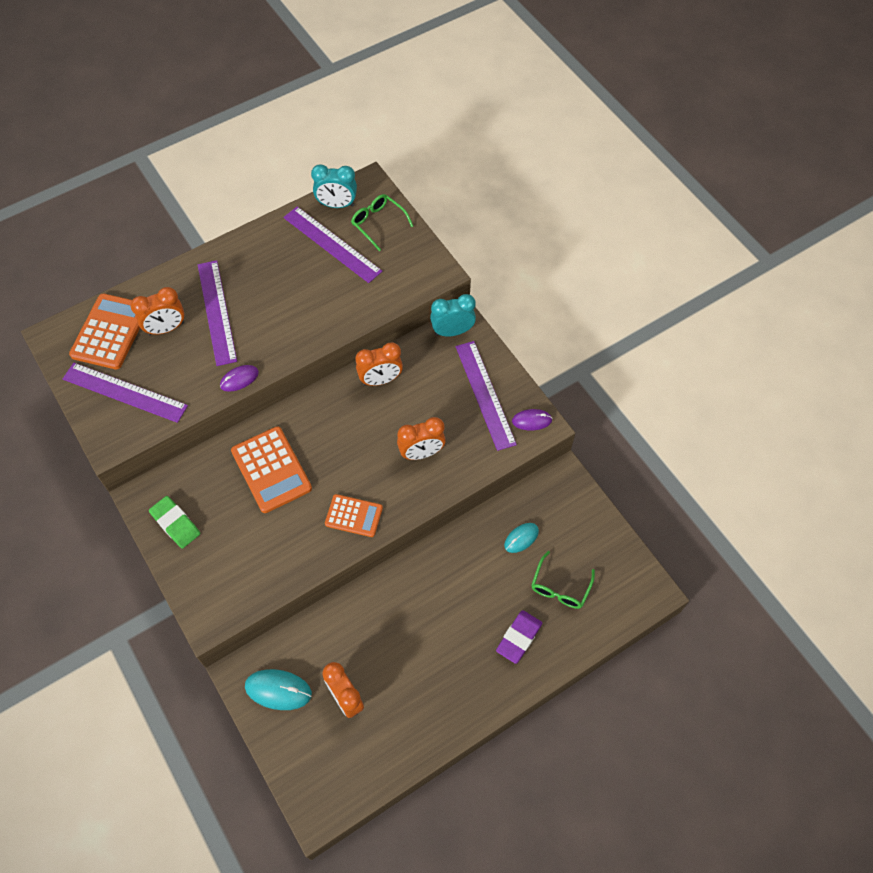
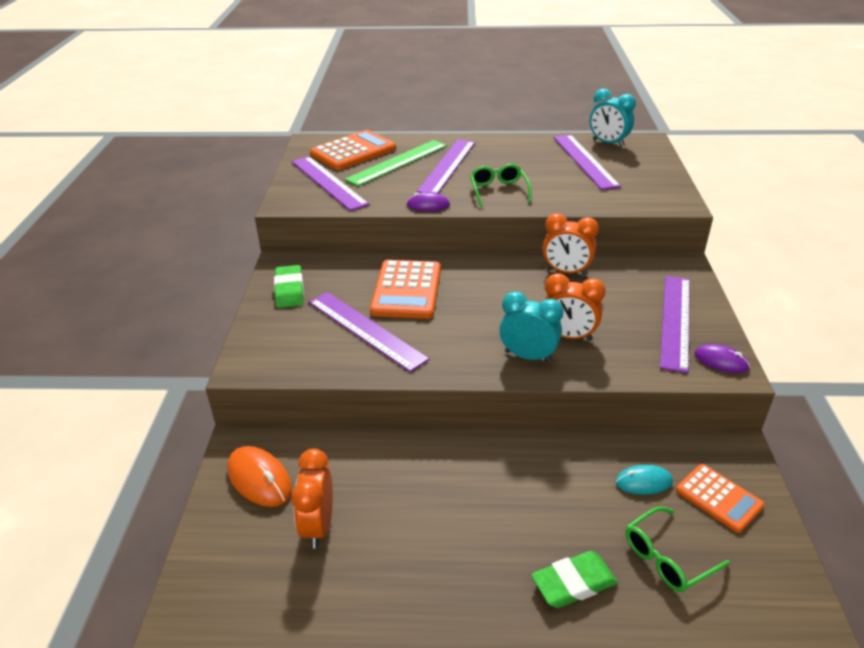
camera: 35 degrees right, 25 degrees down
orange clock [130,287,185,335] -> green ruler [345,140,447,186]
turquoise mouse [245,669,312,710] -> orange mouse [227,446,292,507]
orange calculator [325,494,383,537] -> orange calculator moved to [676,464,764,533]
green glasses [351,194,413,251] -> green glasses moved to [470,164,532,207]
turquoise clock [430,294,476,336] -> turquoise clock moved to [499,291,564,363]
purple eraser [496,610,542,664] -> green eraser [531,551,618,608]
none -> purple ruler [309,292,429,372]

